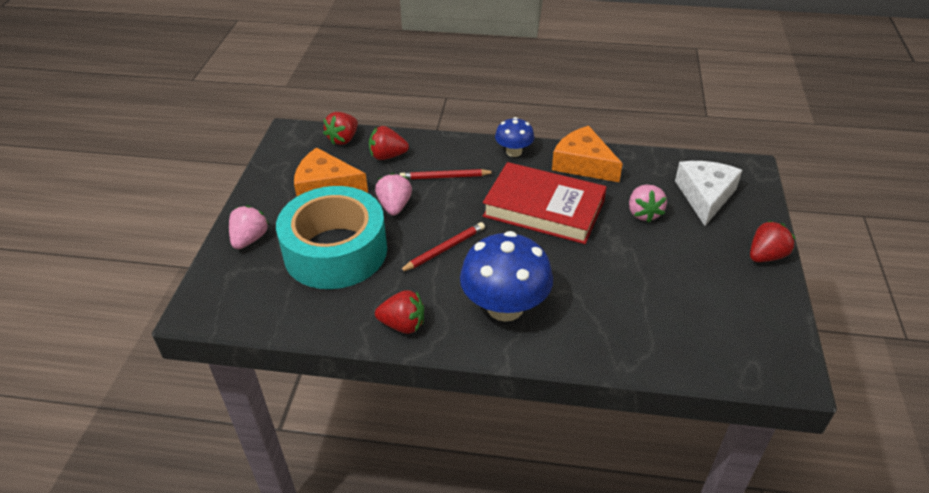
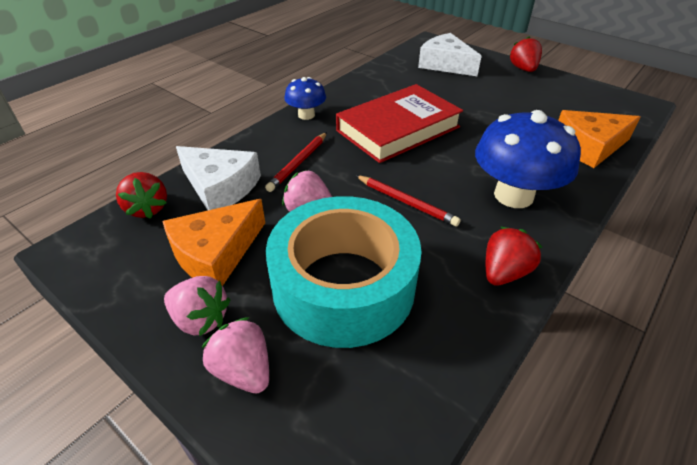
camera: 60 degrees left, 0 degrees up
red strawberry [369,126,409,160] -> white cheese [176,146,261,210]
red pencil [399,222,485,272] -> red pencil turned 135 degrees clockwise [355,175,461,226]
orange cheese [552,126,623,182] -> orange cheese moved to [558,110,640,168]
pink strawberry [629,185,667,223] -> pink strawberry moved to [164,276,230,336]

